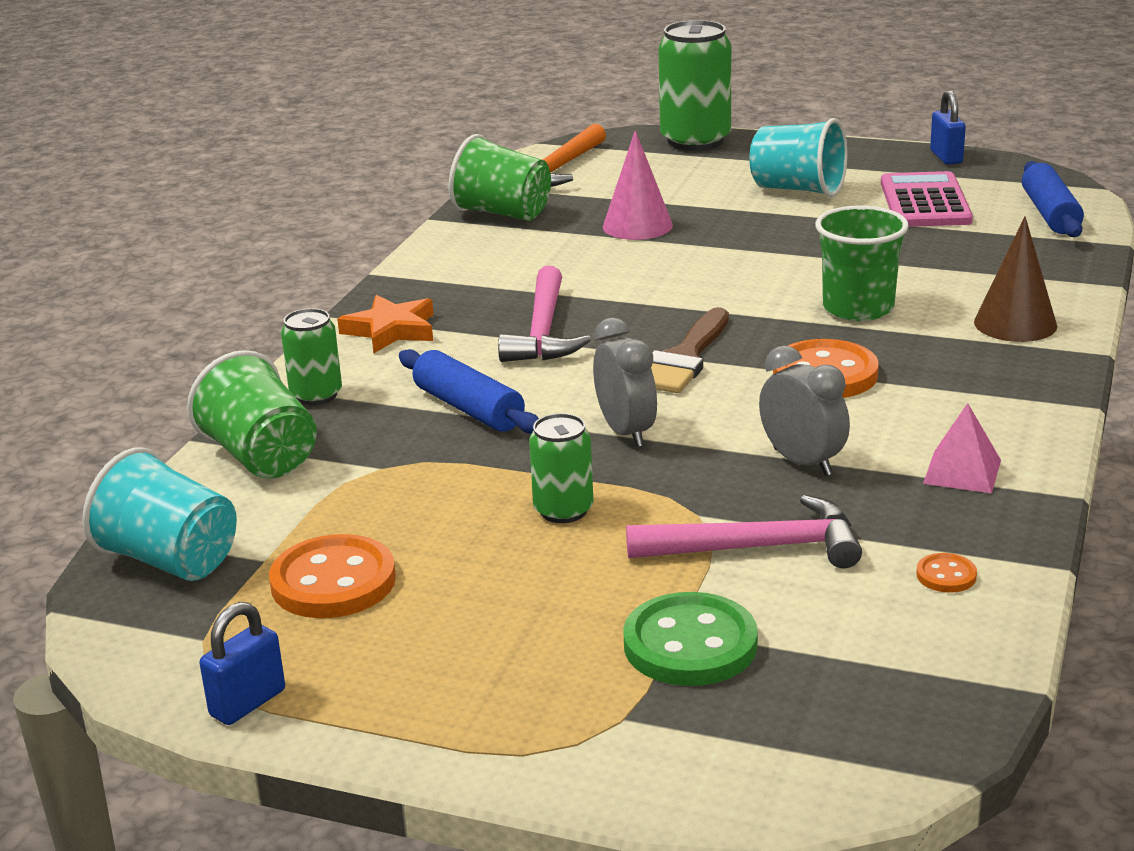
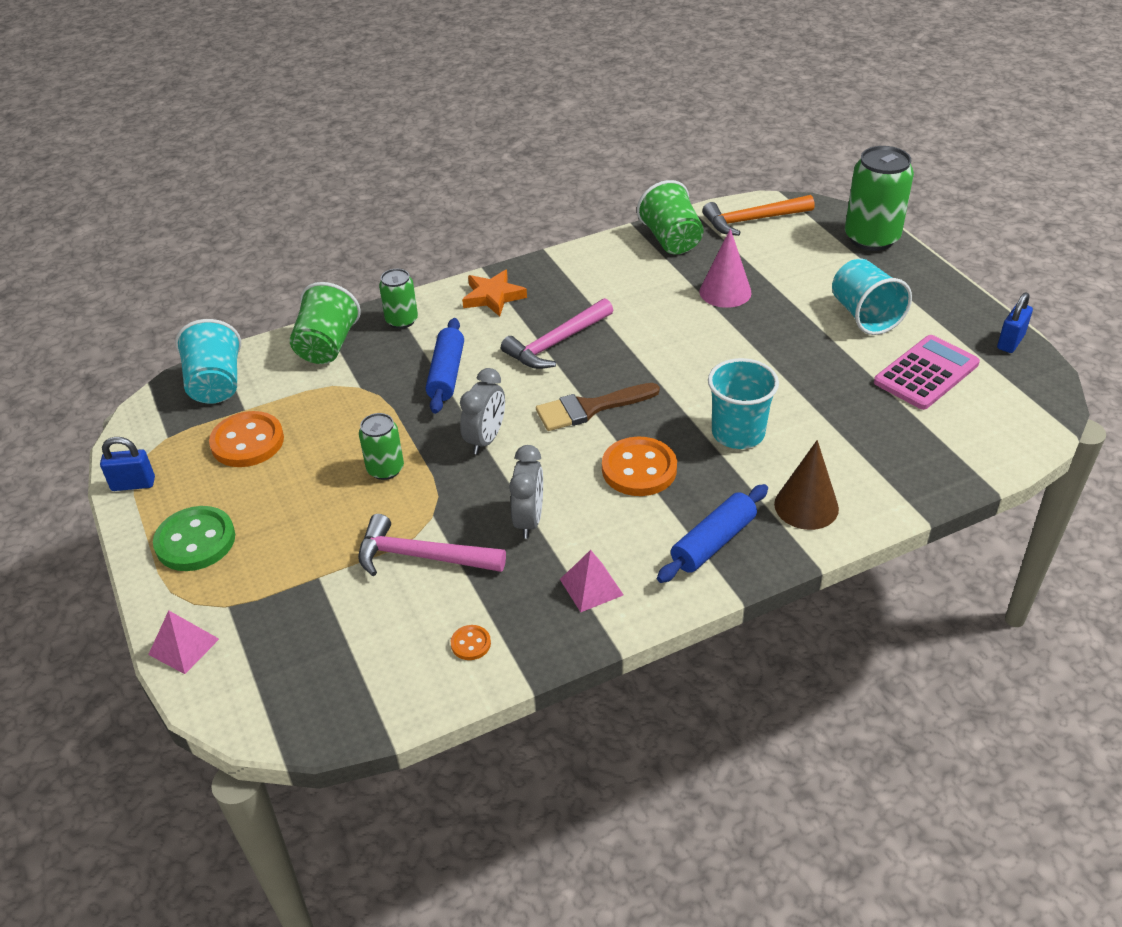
camera: 45 degrees right, 15 degrees up
green button [623,592,758,686] -> green button moved to [153,506,235,571]
pink hammer [626,495,862,568] -> pink hammer turned 150 degrees clockwise [358,514,506,576]
green cup [815,206,909,321] -> turquoise cup [708,358,779,449]
blue rolling pin [1022,161,1084,237] -> blue rolling pin moved to [657,484,768,583]
none -> pink pyramid [148,610,219,674]

